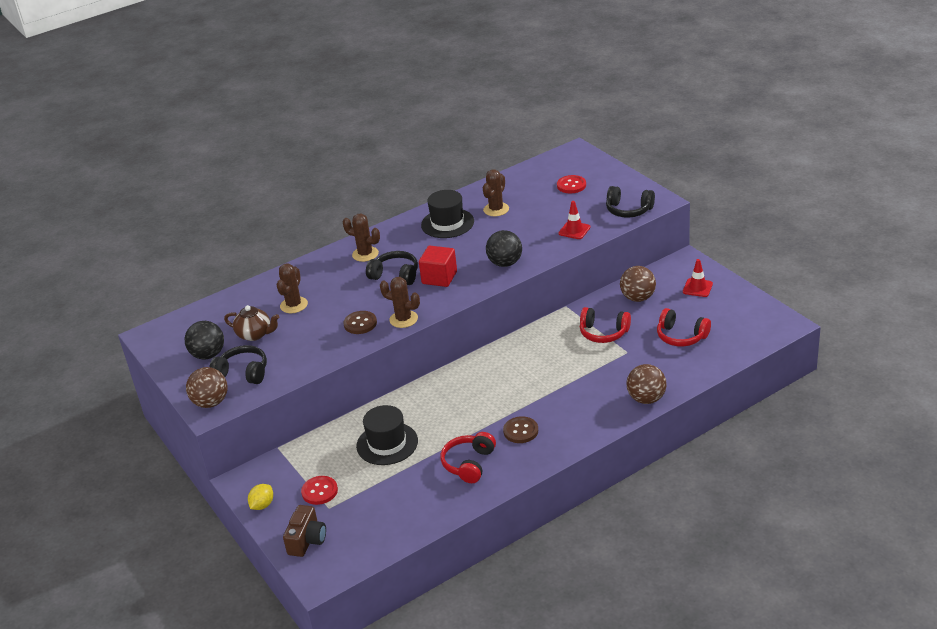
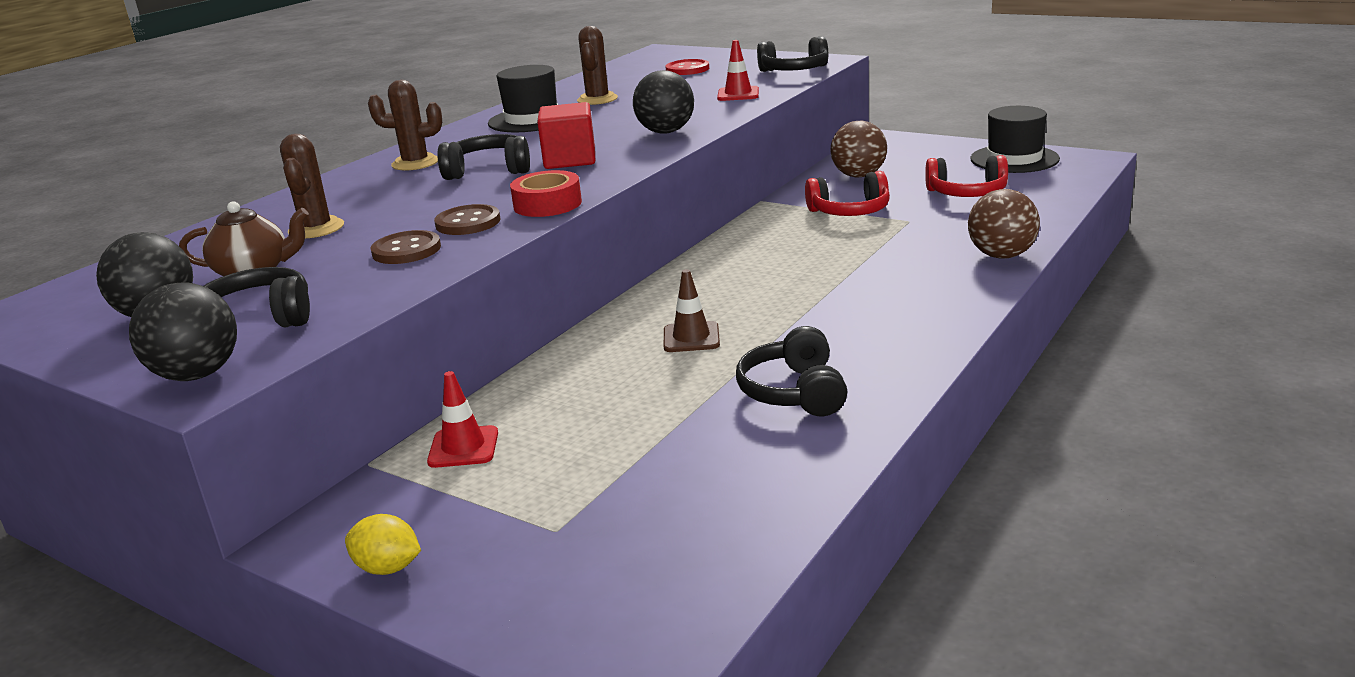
camera: 25 degrees left, 10 degrees down
brown ball [186,367,228,408] -> black ball [129,283,237,381]
yellow lemon [248,484,273,510] -> yellow lemon turned 75 degrees counterclockwise [345,514,421,575]
brown camera [283,505,326,557] -> none
red button [301,476,338,505] -> none
black hat [356,405,418,465] -> black hat moved to [970,106,1060,173]
brown cactus [380,277,420,328] -> red tape [510,170,582,217]
red headphones [440,432,496,483] -> black headphones [736,326,847,416]
brown button [503,416,538,443] -> brown button moved to [370,230,441,264]
red traffic cone [683,259,713,297] -> red traffic cone moved to [427,371,498,468]
none -> brown traffic cone [664,269,720,352]

